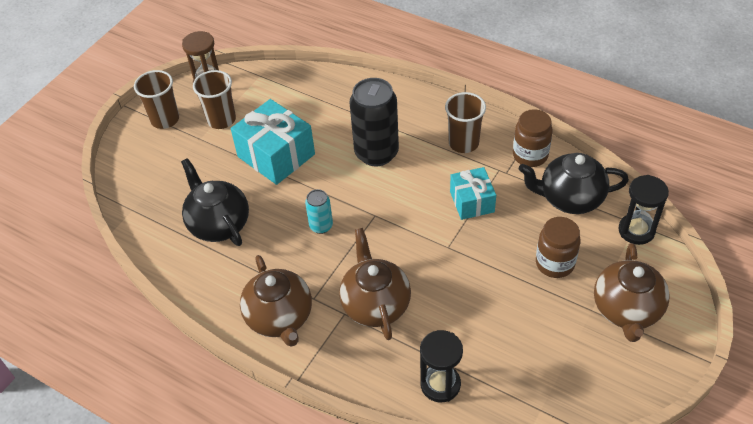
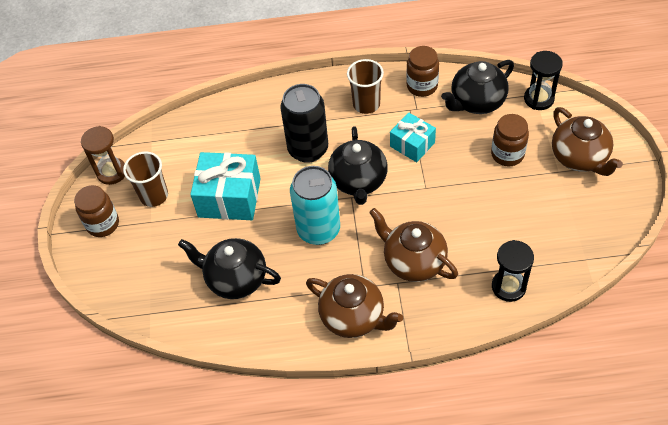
camera: 35 degrees left, 5 degrees up
brown cup [134,70,179,129] -> brown jar [74,185,119,237]
turquoise can [305,189,333,234] -> turquoise can [290,166,340,245], size x1.98
none -> black teapot [328,126,388,205]

